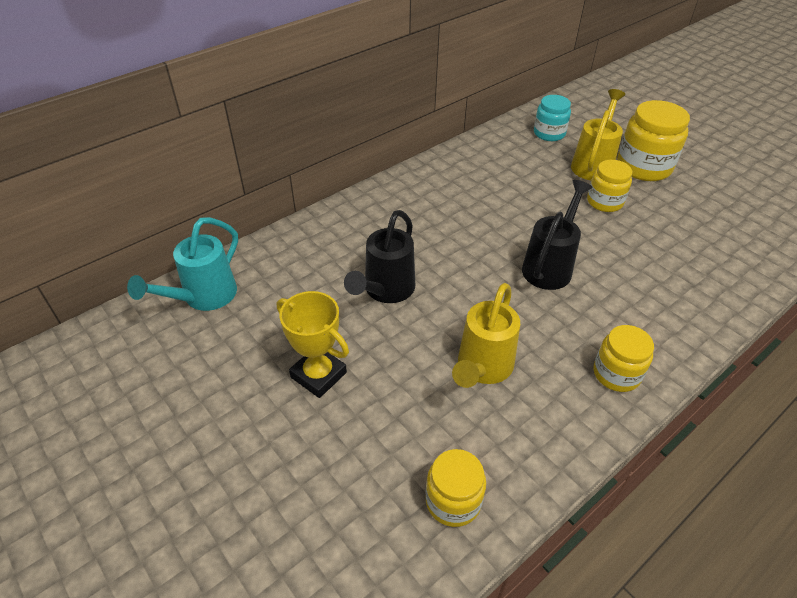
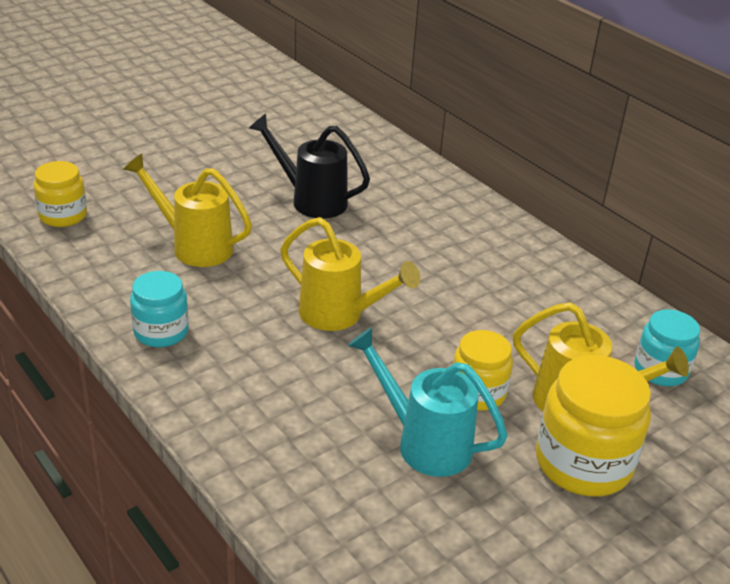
camera: 90 degrees right, 10 degrees down
turquoise watering can [127,217,238,311] -> turquoise watering can moved to [347,327,508,477]
yellow trophy [277,291,349,398] -> none
black watering can [522,180,593,290] -> yellow watering can [280,217,420,331]
yellow jar [594,325,654,392] -> turquoise jar [130,271,189,347]

